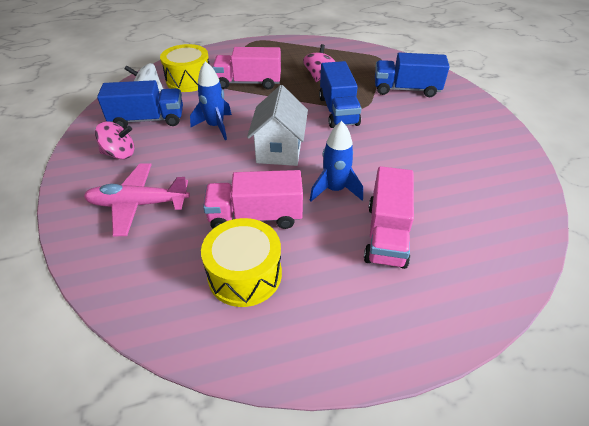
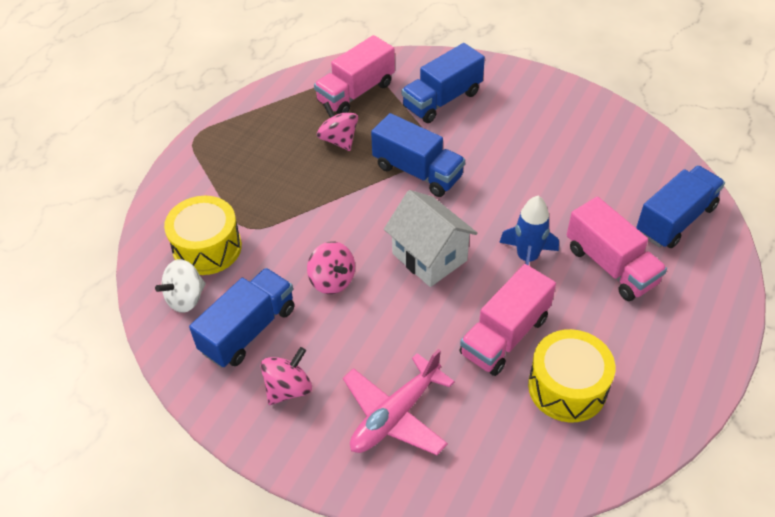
camera: 45 degrees left, 5 degrees up
blue rocket [190,61,232,140] -> pink spinning top [307,241,355,294]
pink truck [212,47,281,90] -> pink truck moved to [314,35,395,114]
none -> blue truck [636,166,725,248]

